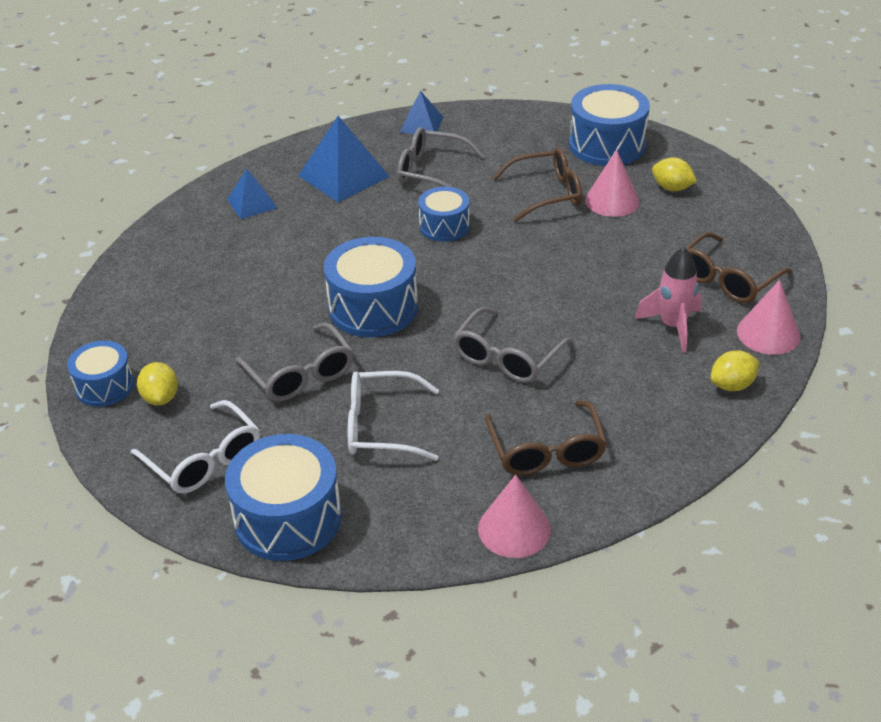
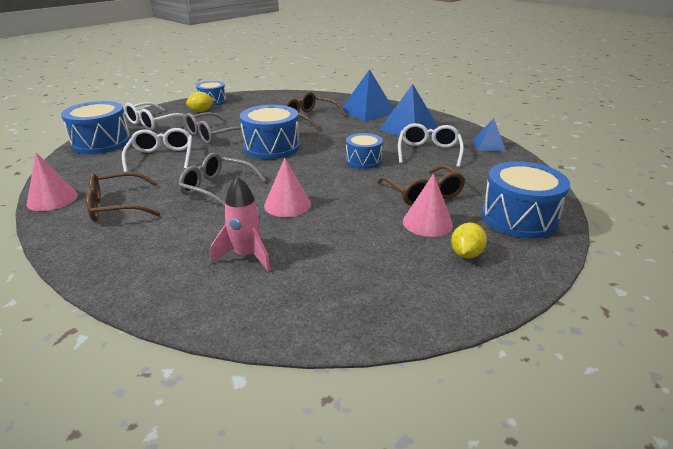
camera: 80 degrees right, 10 degrees down
blue pyramid [227,169,277,219] -> blue pyramid [342,69,394,121], size x1.71
grey glasses [397,127,485,187] -> white glasses [398,123,464,167]
brown glasses [685,232,793,303] -> brown glasses moved to [285,92,347,130]
yellow lemon [710,350,759,391] -> none
pink cone [737,280,800,355] -> pink cone moved to [264,158,311,217]

